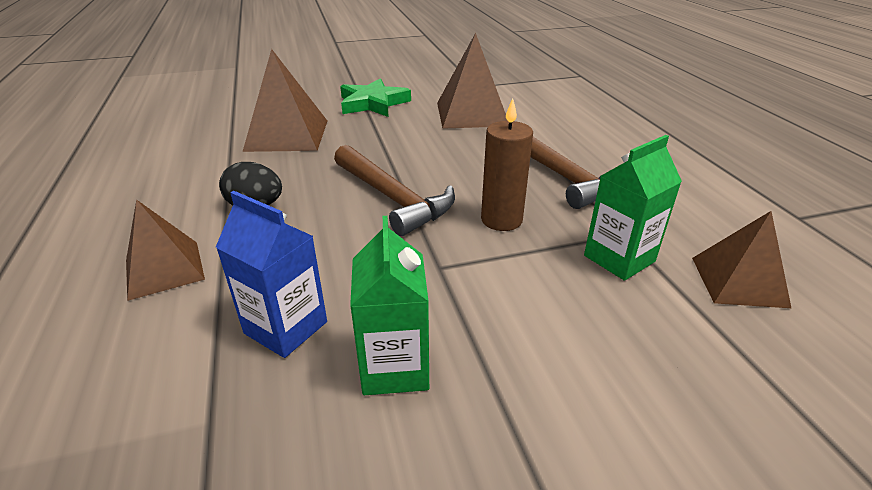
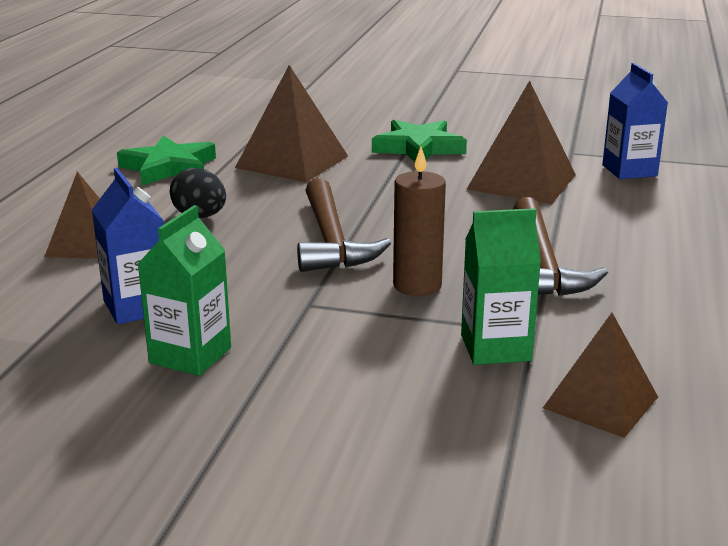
camera: 30 degrees right, 10 degrees down
none -> green star [117,136,216,186]
none -> blue carton [602,63,668,179]

